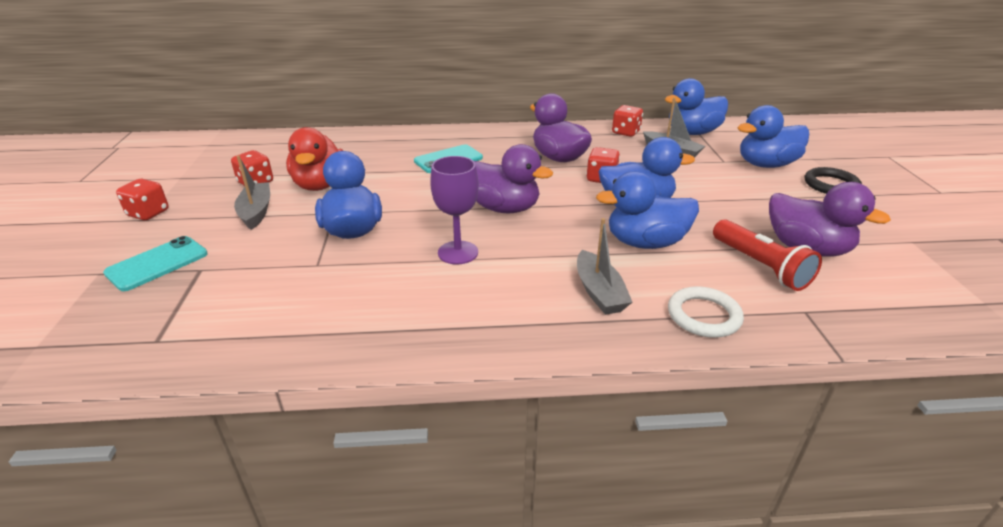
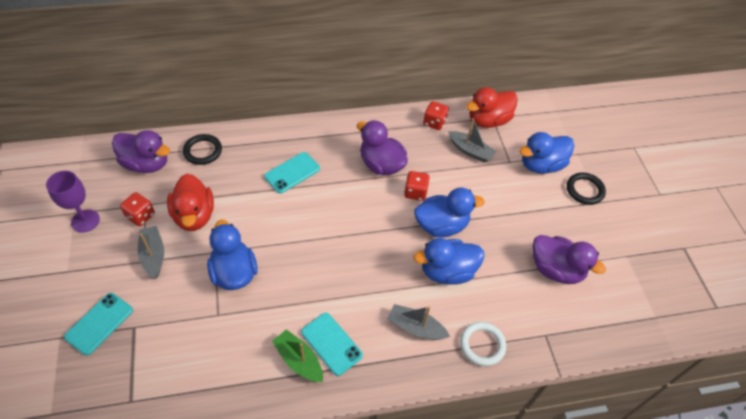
camera: 10 degrees left, 20 degrees up
red dice [116,179,169,220] -> none
purple goblet [430,156,479,264] -> purple goblet moved to [46,171,100,233]
purple duck [474,144,553,213] -> purple duck moved to [112,130,170,173]
grey boat [577,218,633,315] -> grey boat turned 135 degrees clockwise [387,304,450,340]
blue duck [665,78,728,135] -> red duck [466,87,518,128]
red flashlight [713,219,822,291] -> none
none -> black ring [183,134,222,165]
none -> green boat [272,329,323,382]
none -> turquoise phone [301,313,363,376]

